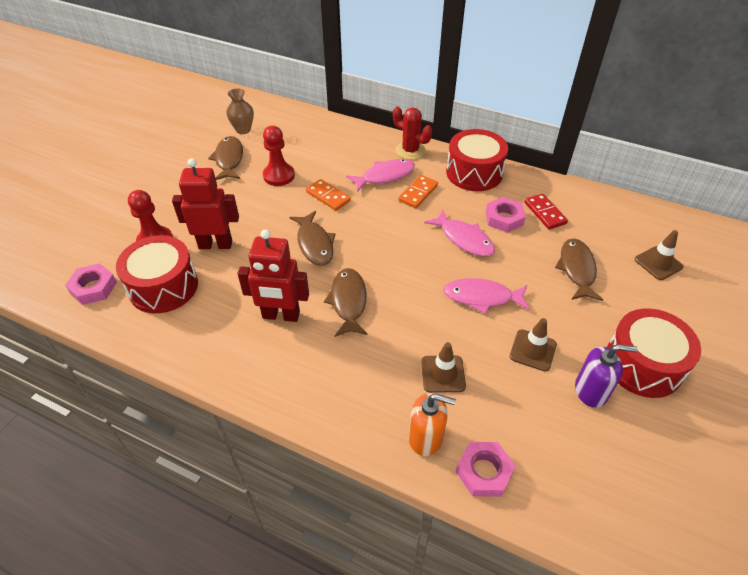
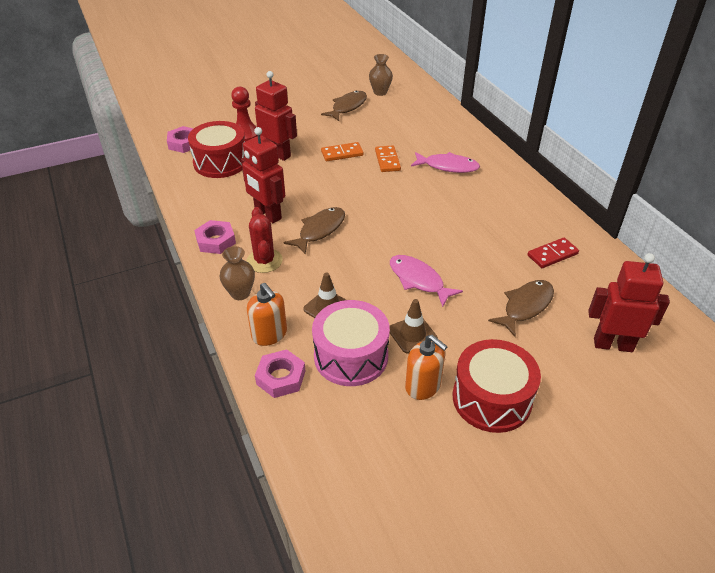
camera: 40 degrees right, 5 degrees down
red pawn [263,126,295,186] -> none
brown fish [290,211,336,266] -> none
red cactus [393,107,432,160] -> red cactus moved to [247,207,283,273]
orange domino [398,175,438,208] -> orange domino moved to [321,142,364,161]
pink fish [424,210,495,256] -> none
red drum [446,129,508,191] -> none
pink nut [486,197,526,233] -> pink nut moved to [194,220,236,254]
red domino [524,194,568,229] -> red domino turned 45 degrees clockwise [527,238,579,268]
purple soap dispenser [575,344,638,408] -> orange soap dispenser [405,335,448,400]
brown traffic cone [635,230,684,280] -> red robot [588,253,670,352]
none -> brown vase [220,246,255,300]
none -> pink drum [312,300,390,386]

